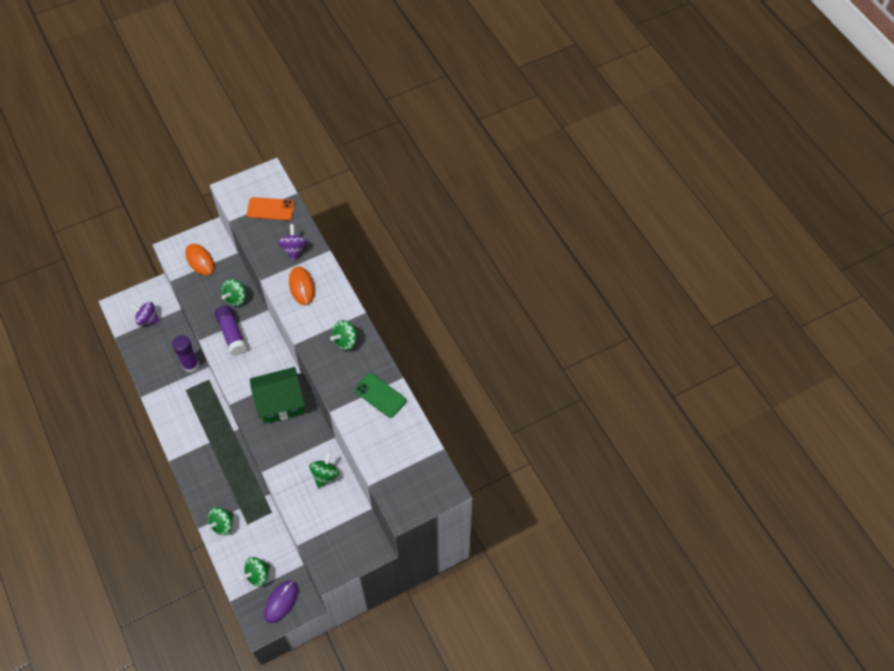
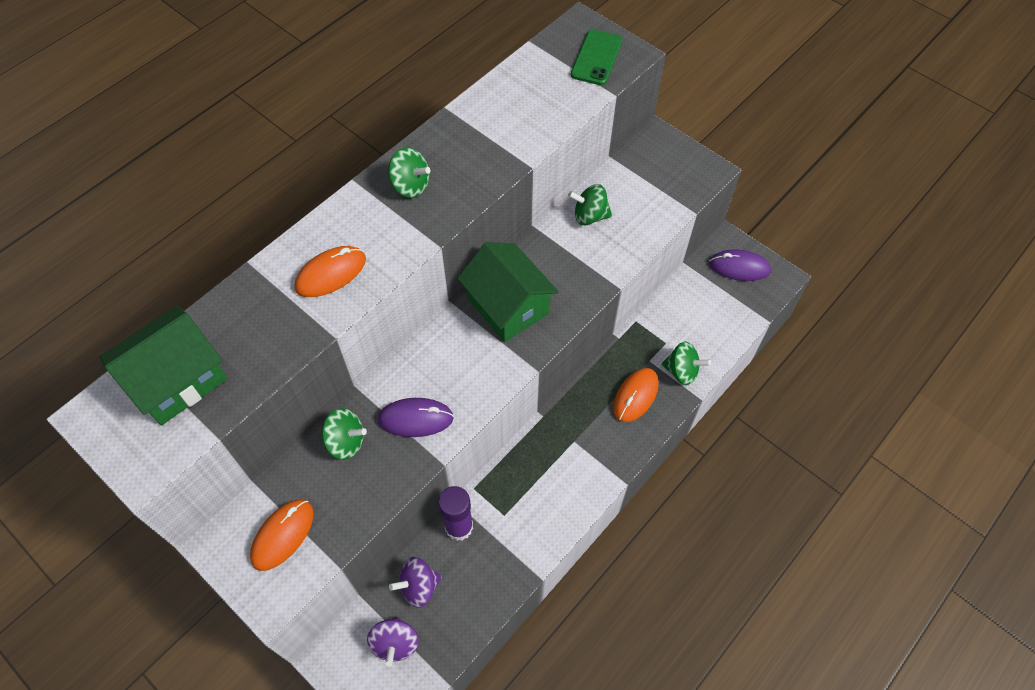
camera: 110 degrees left, 0 degrees up
purple glue stick [215,305,247,356] -> purple mouse [378,398,454,437]
green spinning top [240,557,271,587] -> none
orange phone [247,197,295,221] -> green house [99,306,227,426]
purple spinning top [278,224,308,261] -> purple spinning top moved to [389,557,442,608]
green phone [355,373,406,418] -> green phone moved to [571,30,622,85]
none -> orange mouse [613,368,659,422]

